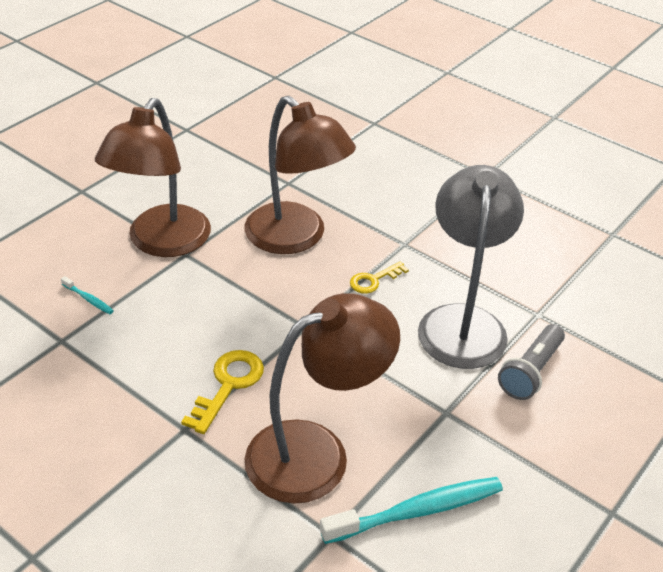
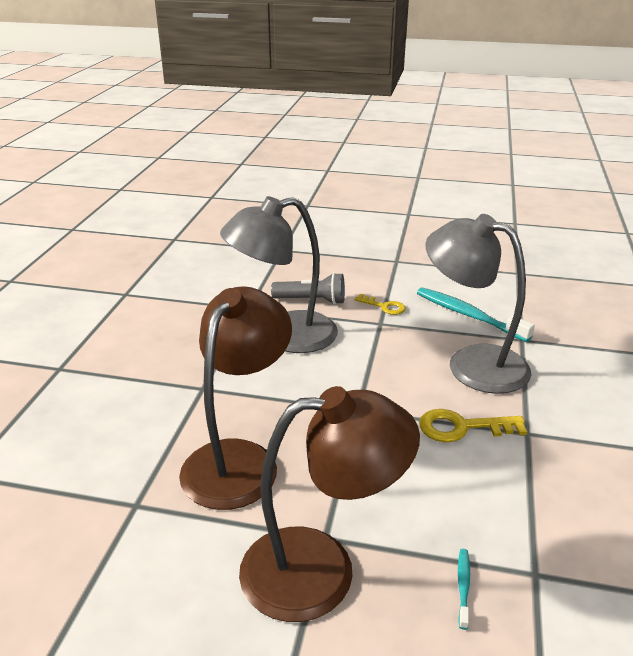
camera: 115 degrees left, 10 degrees down
brown lamp [245,293,400,504] -> grey lamp [425,214,531,394]
yellow key [350,261,409,294] -> yellow key moved to [355,294,406,315]

